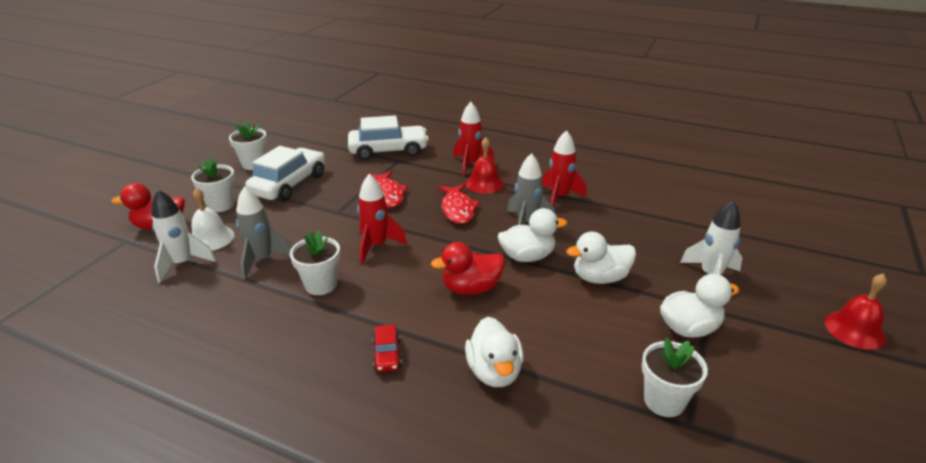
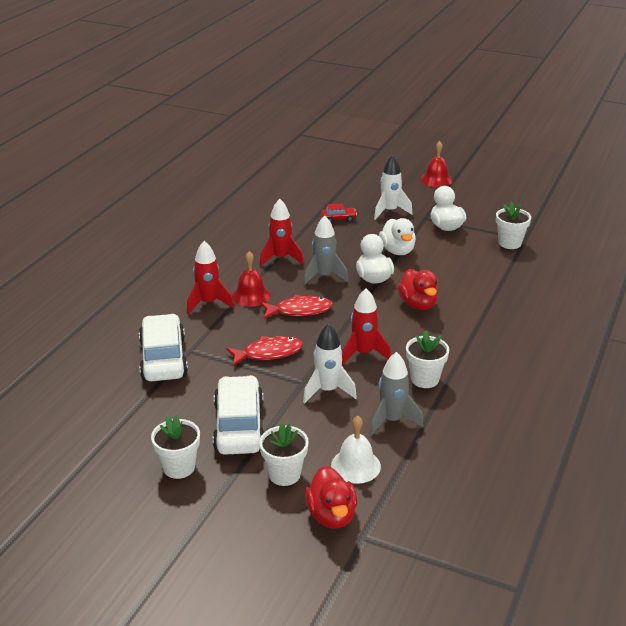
camera: 90 degrees left, 0 degrees up
white rocket [151,190,216,283] -> white rocket moved to [303,324,357,404]
white car [245,146,325,202] -> white car turned 60 degrees clockwise [213,375,264,455]
red car [373,324,402,372] -> red car moved to [321,203,357,222]
white duck [465,317,524,387] -> none

